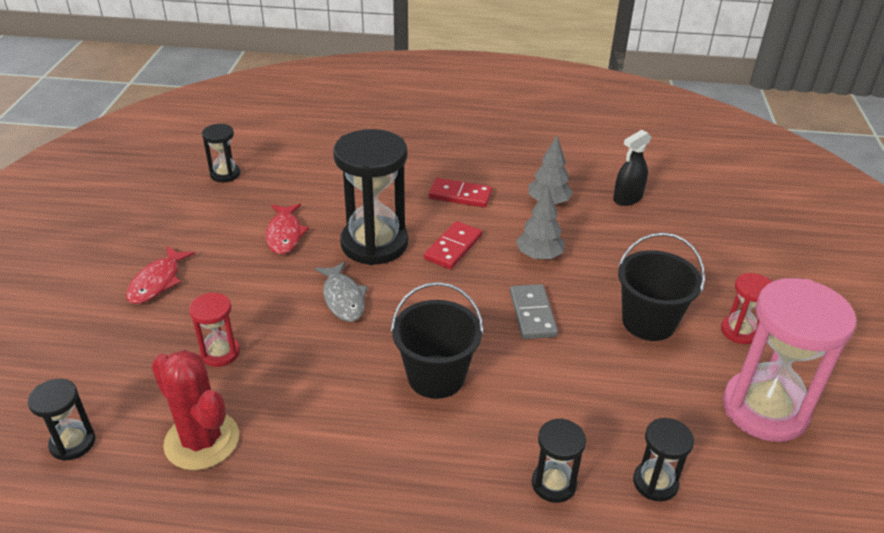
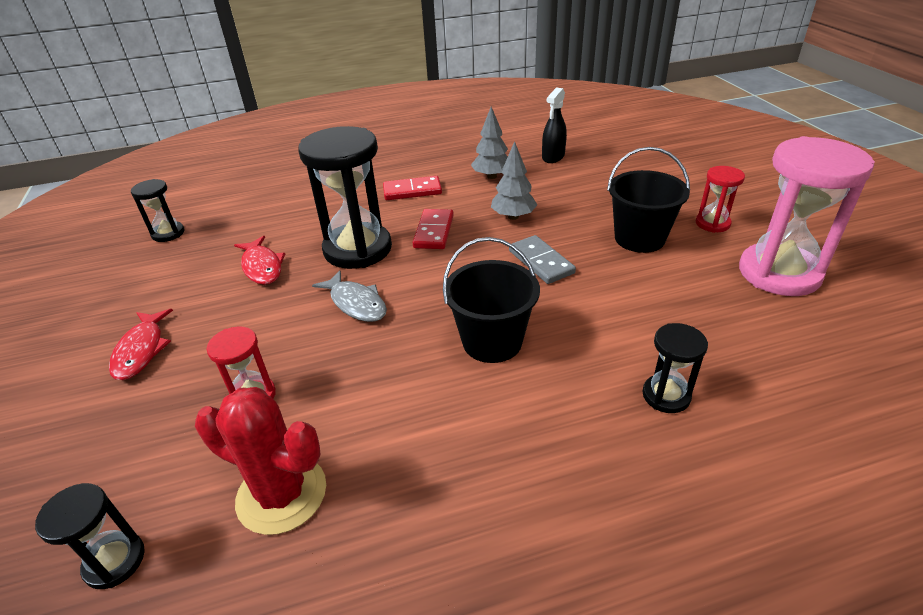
camera: 20 degrees left, 0 degrees up
black hourglass [633,418,694,502] -> none

